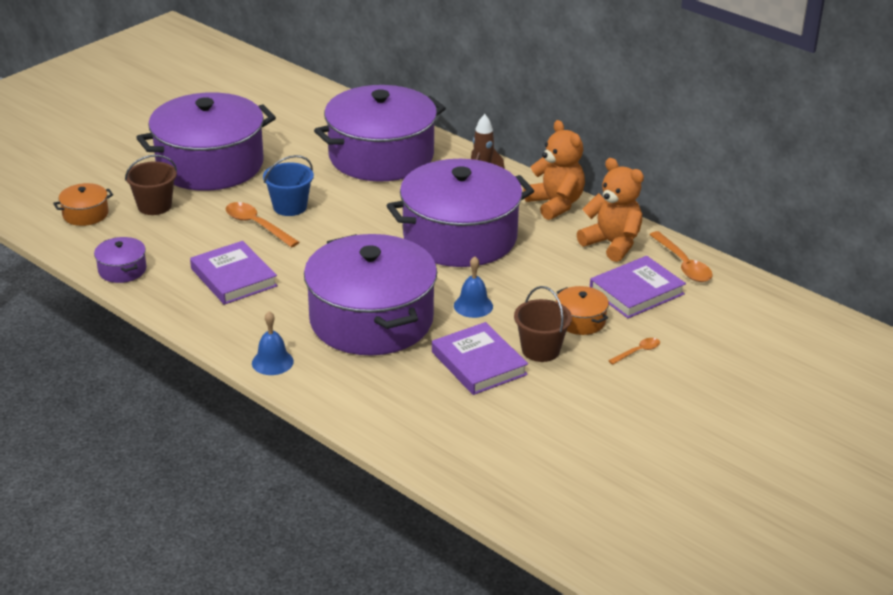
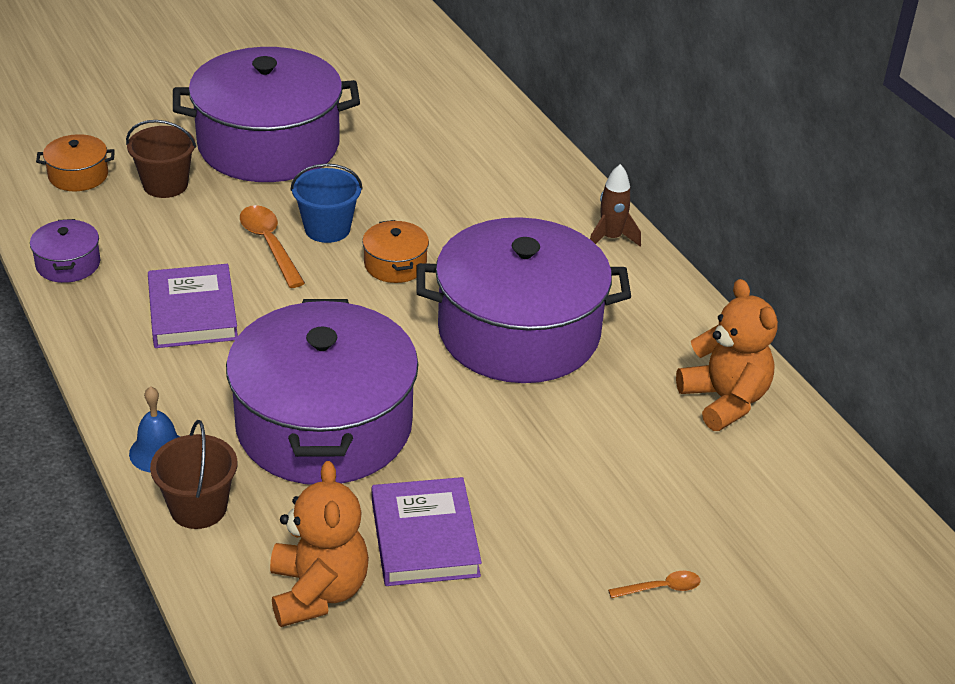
camera: 20 degrees right, 5 degrees up
purple pot [314,85,446,181] -> none
blue bell [454,256,493,318] -> none
brown bucket [514,286,572,362] -> brown bucket moved to [150,420,237,529]
orange teddy bear [523,120,585,220] -> orange teddy bear moved to [270,461,369,627]
orange pot [556,286,609,335] -> orange pot moved to [362,220,429,283]
purple book [590,256,686,318] -> none
orange spoon [649,231,713,282] -> none

